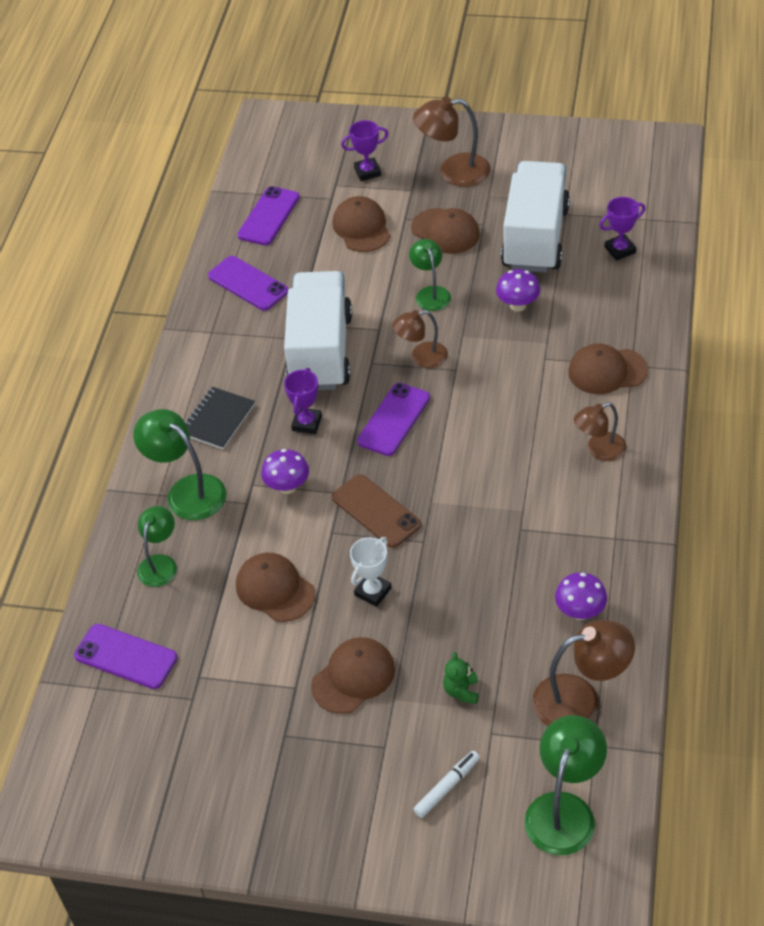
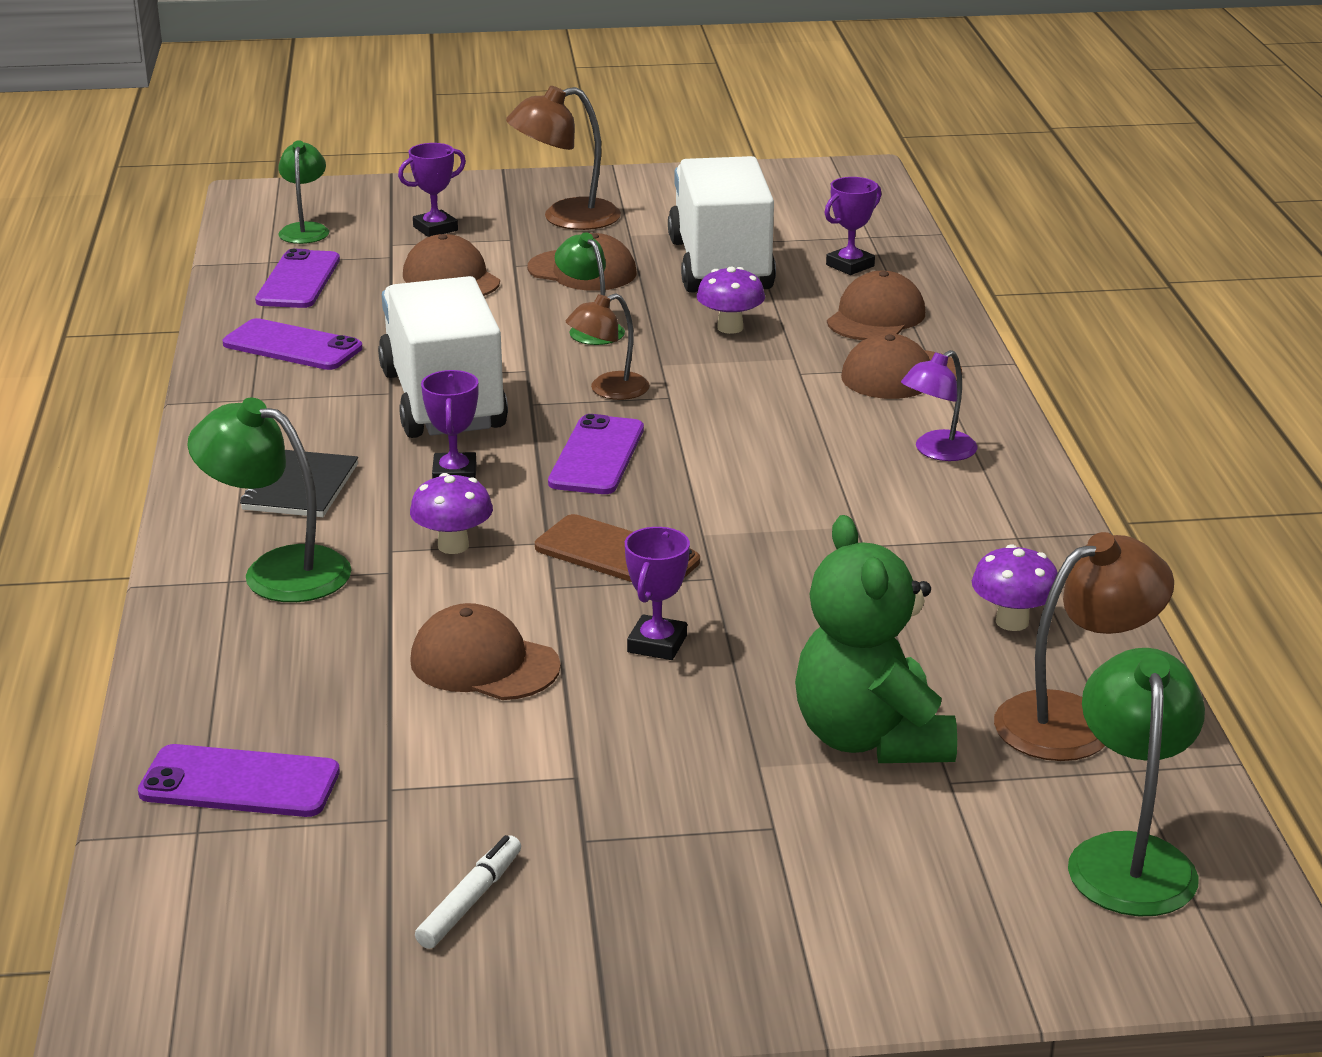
camera: 20 degrees left, 20 degrees down
green lamp [137,506,177,587] -> green lamp moved to [278,140,329,244]
brown cap [311,637,395,714] -> brown cap moved to [827,271,925,340]
white trophy [350,537,392,607] -> purple trophy [625,527,690,660]
white marker [413,751,480,818] -> white marker moved to [415,835,521,949]
green teddy bear [443,652,479,704] -> green teddy bear [795,515,957,763], size x2.42
brown lamp [574,402,627,461] -> purple lamp [901,350,978,461]

